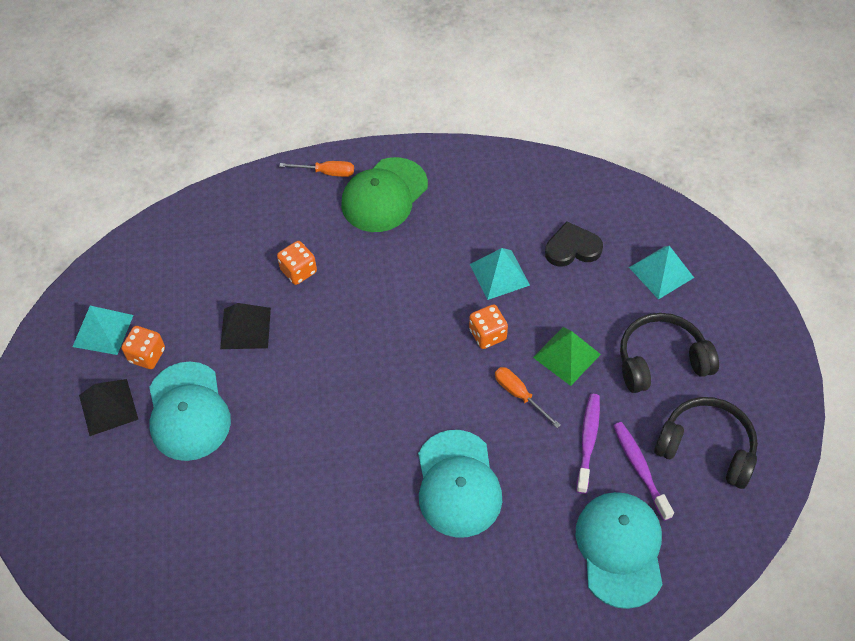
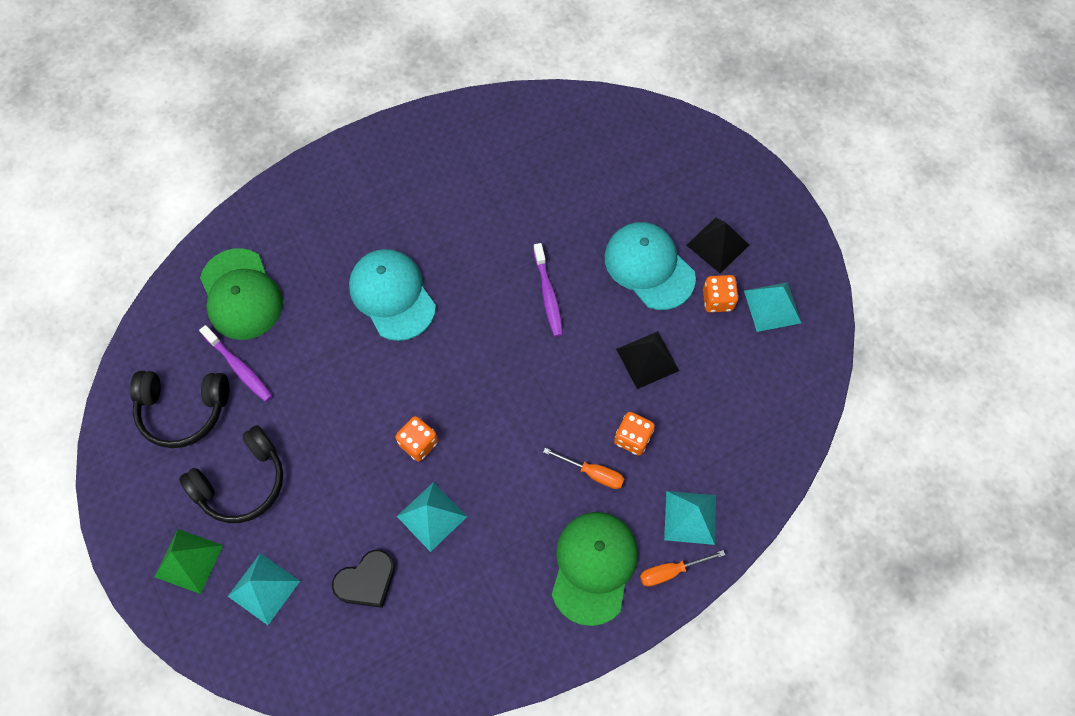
camera: 155 degrees right, 10 degrees up
orange screwdriver [495,367,560,428] -> orange screwdriver moved to [543,448,624,489]
green pyramid [533,327,601,386] -> green pyramid moved to [155,529,223,594]
purple toothbrush [576,394,600,494] -> purple toothbrush moved to [533,243,563,337]
turquoise cap [576,492,663,609] -> green cap [200,248,283,340]
none -> turquoise pyramid [664,491,716,545]

